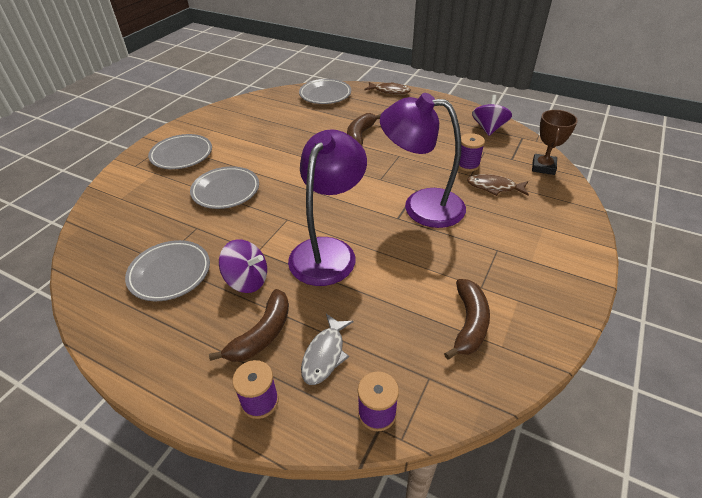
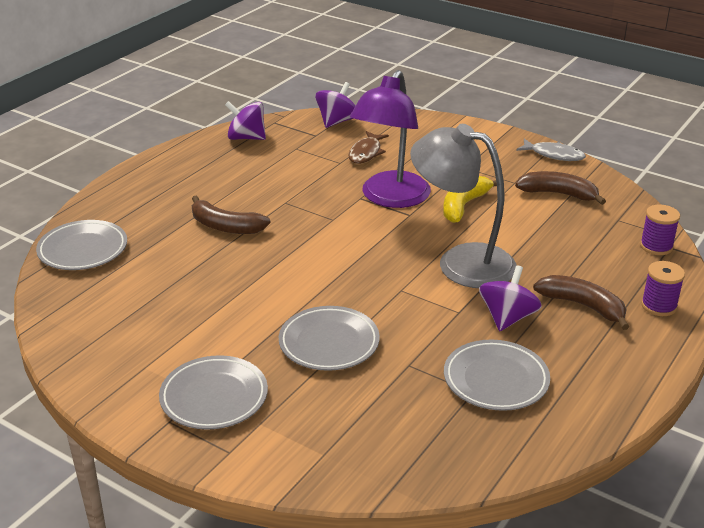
camera: 85 degrees left, 10 degrees down
purple lamp [288,129,367,286] -> grey lamp [410,124,517,288]
grey fish [301,314,354,385] -> grey fish moved to [516,139,586,161]
brown fish [364,82,411,95] -> none
purple spool [459,133,485,172] -> none
brown trophy [532,110,578,175] -> purple spinning top [315,82,356,128]
none -> yellow banana [443,176,497,223]

